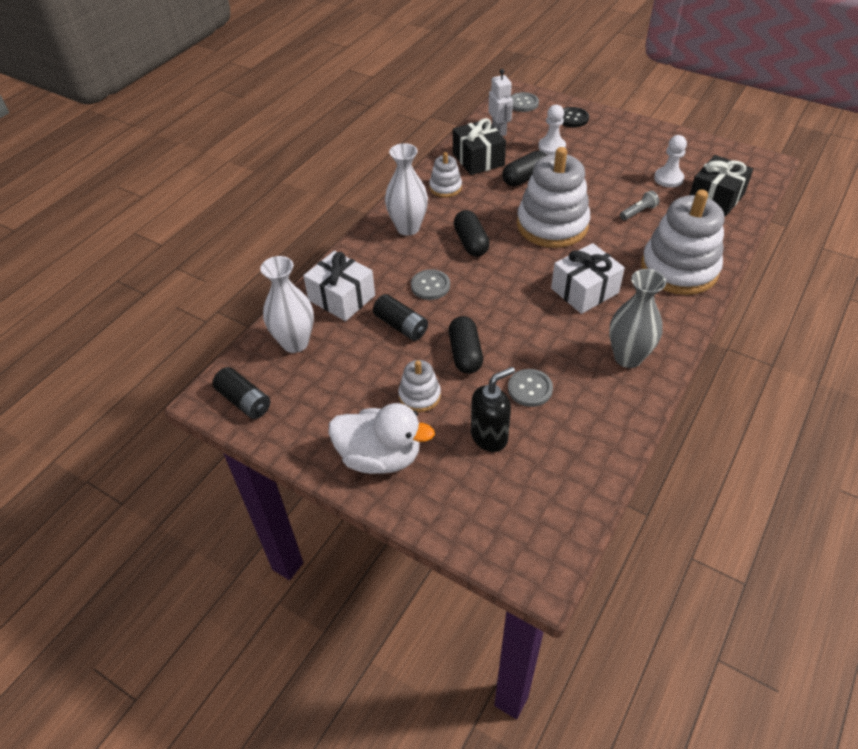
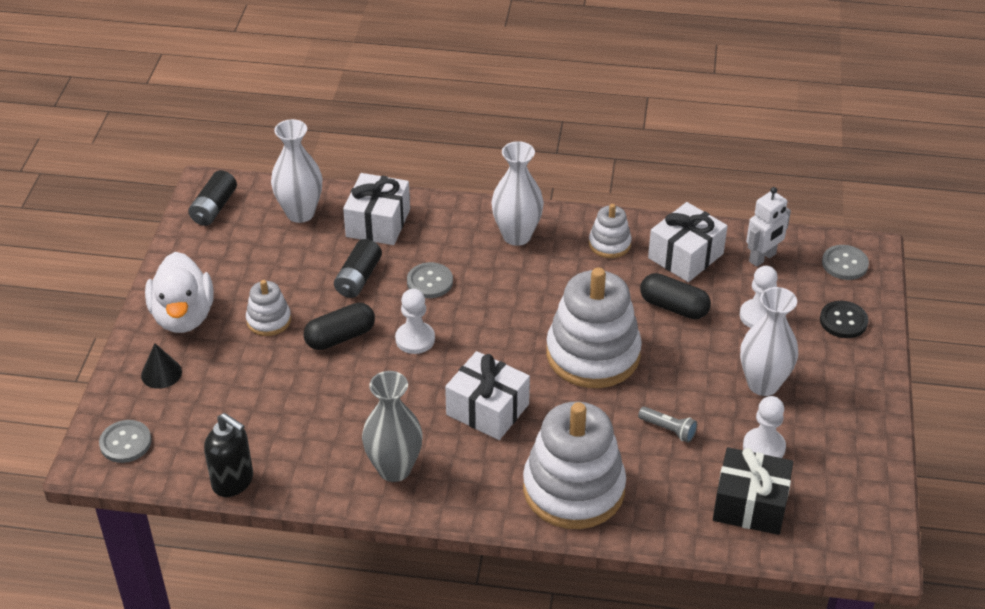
camera: 65 degrees right, 5 degrees down
black gift [453,118,506,175] -> white gift [648,202,728,282]
black capsule [454,210,490,257] -> none
black soap dispenser [471,367,515,452] -> black soap dispenser moved to [204,413,253,497]
grey button [508,369,553,407] -> grey button moved to [99,420,152,463]
none -> black cone [141,343,182,389]
none -> white pawn [395,289,435,354]
none -> white vase [740,287,798,396]

